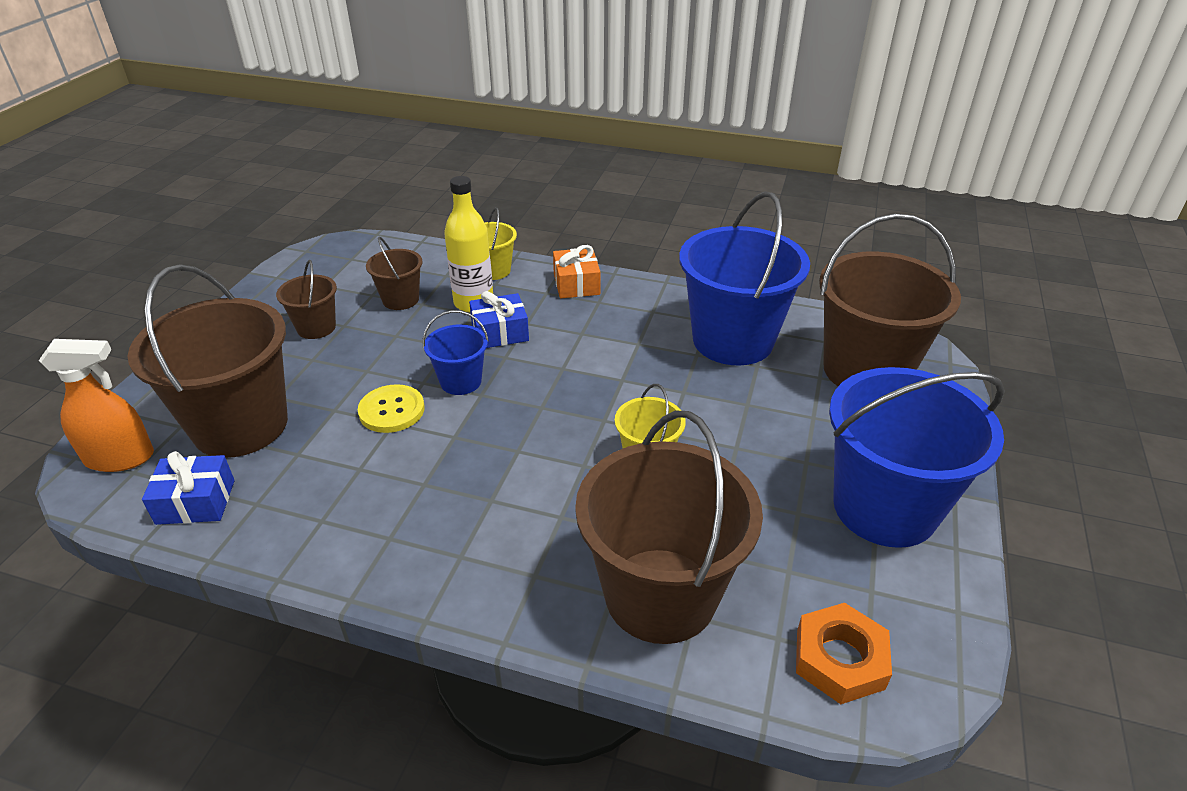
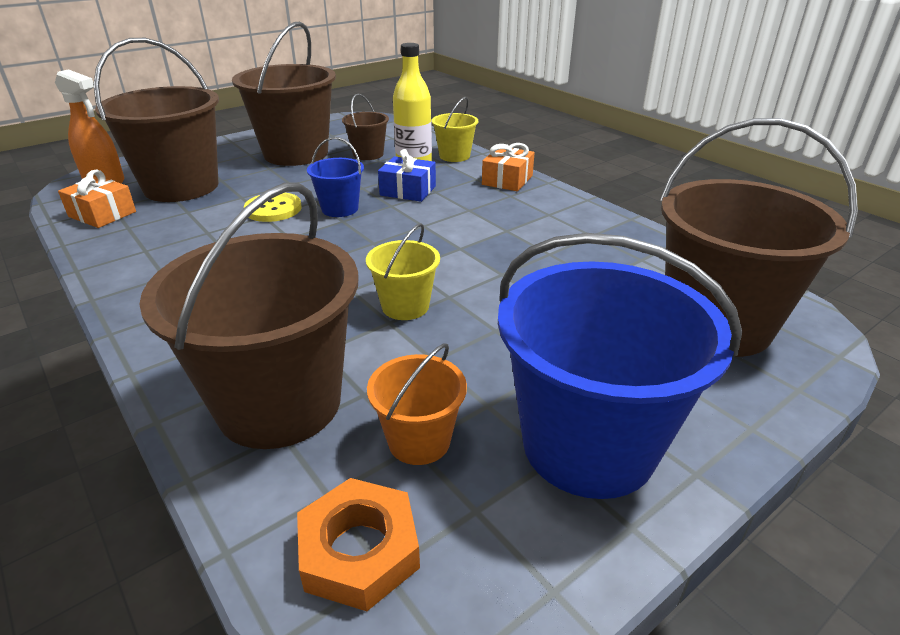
camera: 35 degrees right, 5 degrees down
blue gift [142,451,235,525] -> orange gift [58,170,136,228]
brown bucket [276,260,337,339] -> brown bucket [232,22,336,166], size x2.09
blue bucket [679,191,810,365] -> none
none -> orange bucket [367,343,467,465]

